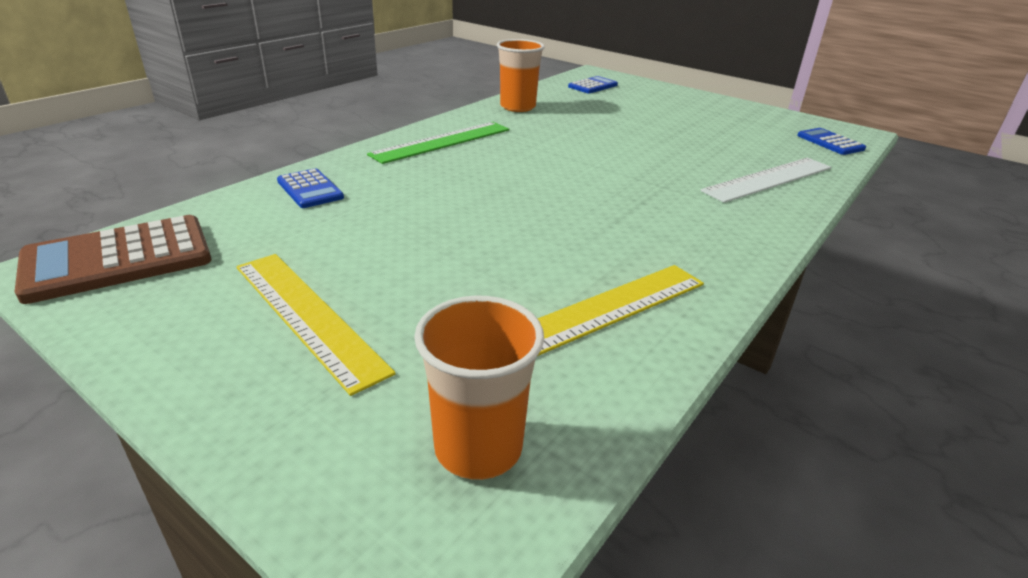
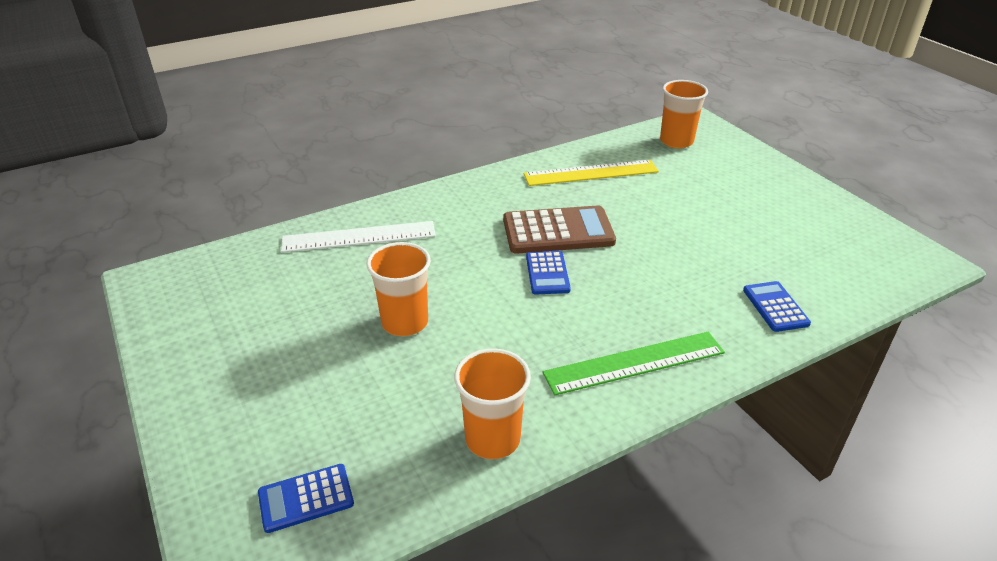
camera: 155 degrees left, 5 degrees up
brown calculator [15,215,212,304] -> brown calculator moved to [503,205,616,254]
yellow ruler [237,254,396,396] -> none
blue calculator [797,128,866,155] -> blue calculator moved to [526,251,571,295]
none -> orange cup [366,242,431,336]

